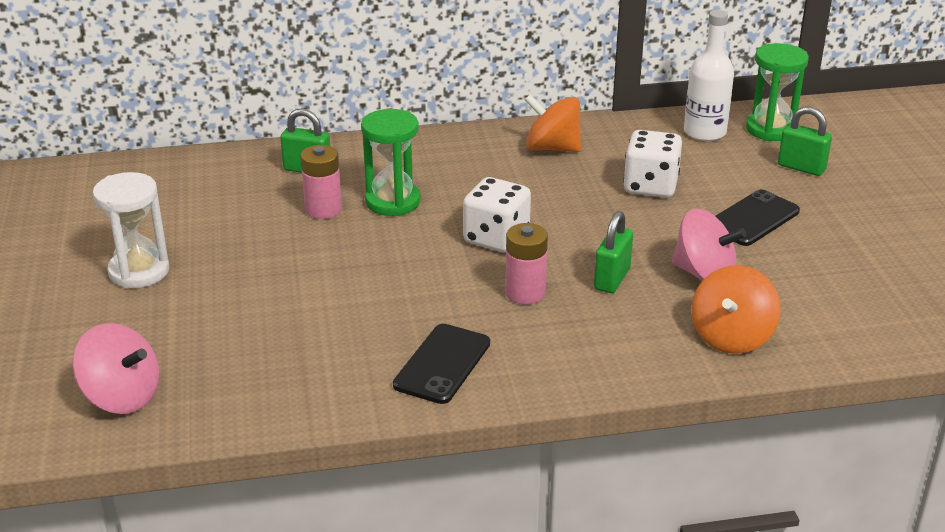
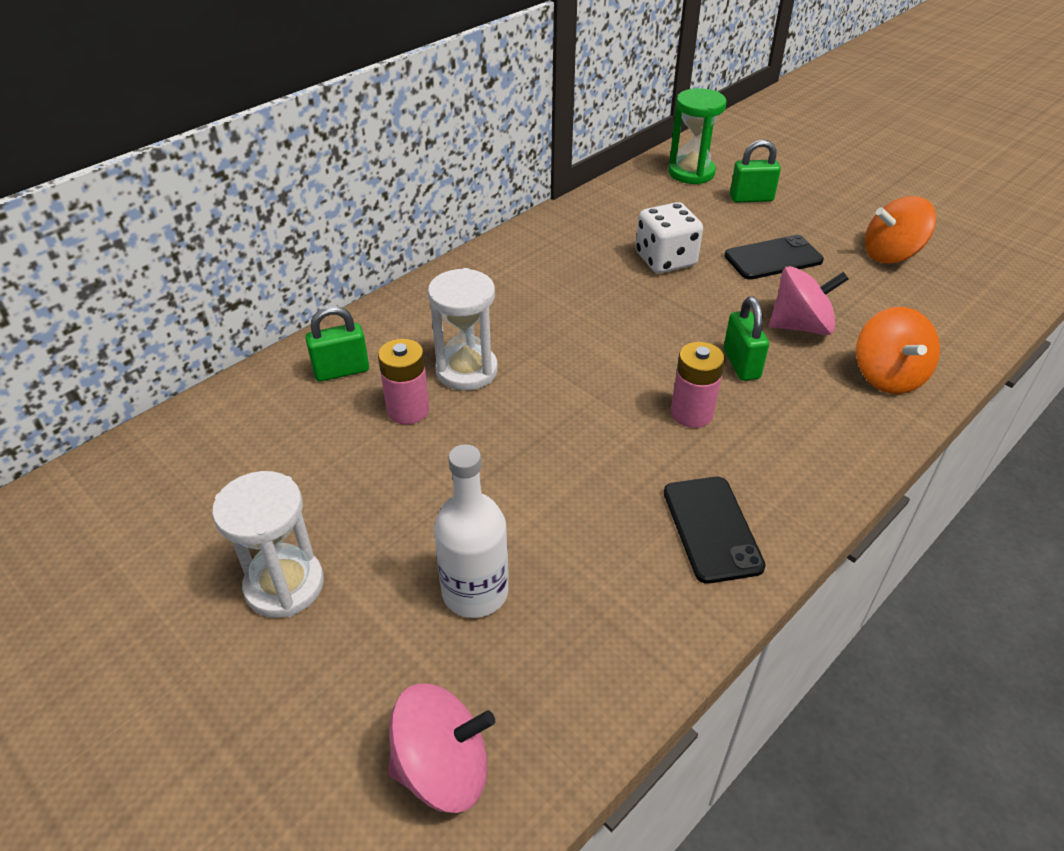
camera: 35 degrees left, 10 degrees up
green hourglass [361,109,421,216] -> white hourglass [428,268,498,391]
white dice [463,177,531,253] -> none
orange spinning top [525,95,581,152] -> orange spinning top moved to [865,196,936,264]
white bottle [684,10,734,141] -> white bottle moved to [434,444,509,618]
black phone [716,189,800,246] -> black phone turned 60 degrees clockwise [724,235,824,280]

